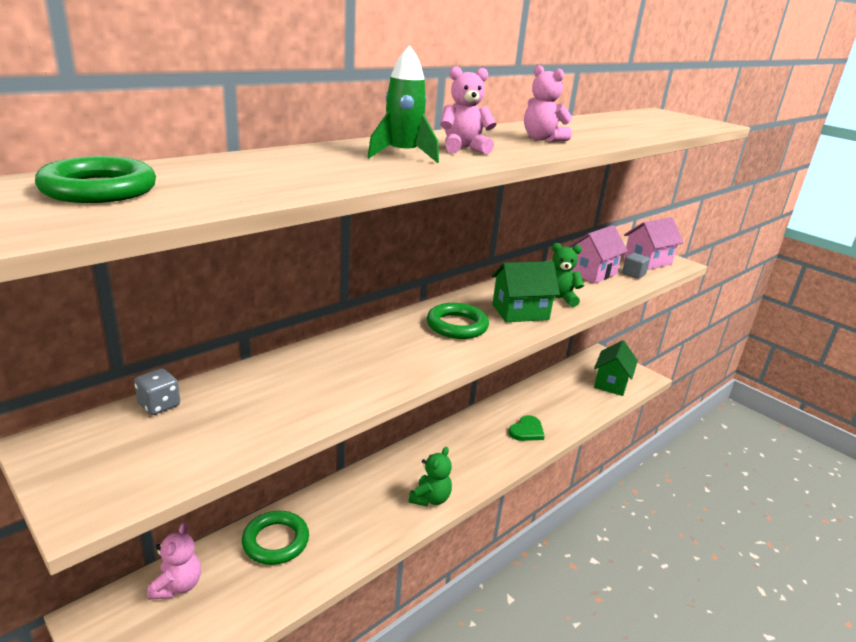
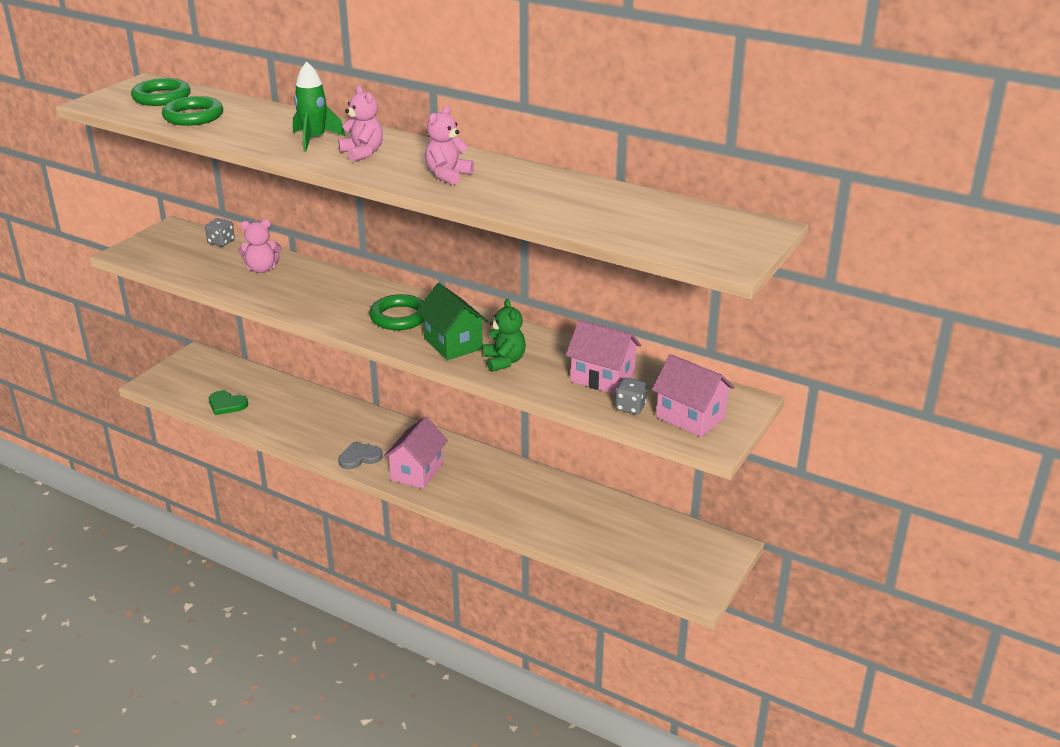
camera: 75 degrees right, 5 degrees up
pink teddy bear [147,522,201,600] -> pink teddy bear moved to [238,219,281,273]
green ring [242,511,309,565] -> green ring moved to [162,96,223,126]
green teddy bear [409,447,452,506] -> grey heart [338,442,383,469]
green heart [509,415,545,441] -> green heart moved to [209,391,248,415]
green house [594,340,638,396] -> none
grey cube [622,253,650,279] -> grey dice [615,378,647,415]
none -> pink house [383,416,448,489]

